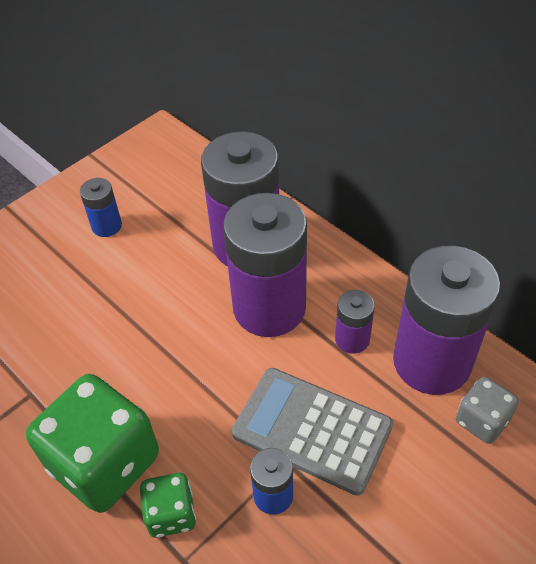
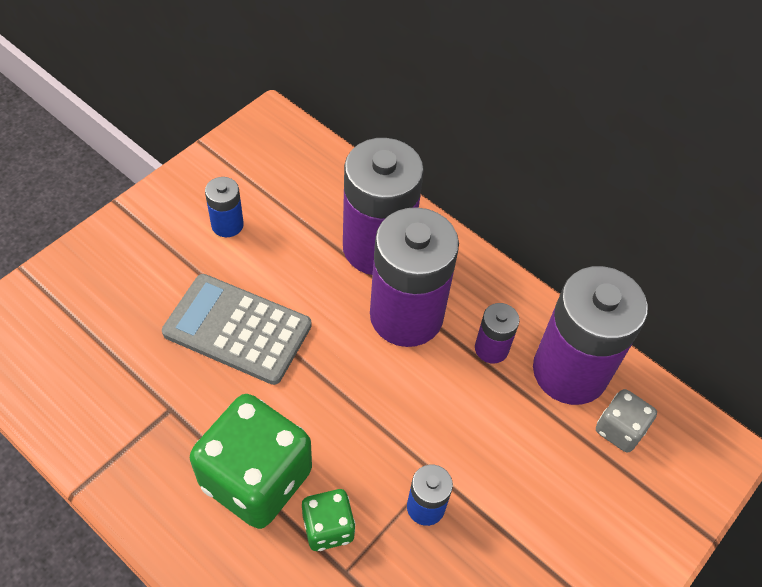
camera: 10 degrees left, 5 degrees up
grey calculator [232,368,393,496] -> grey calculator moved to [162,274,311,385]

